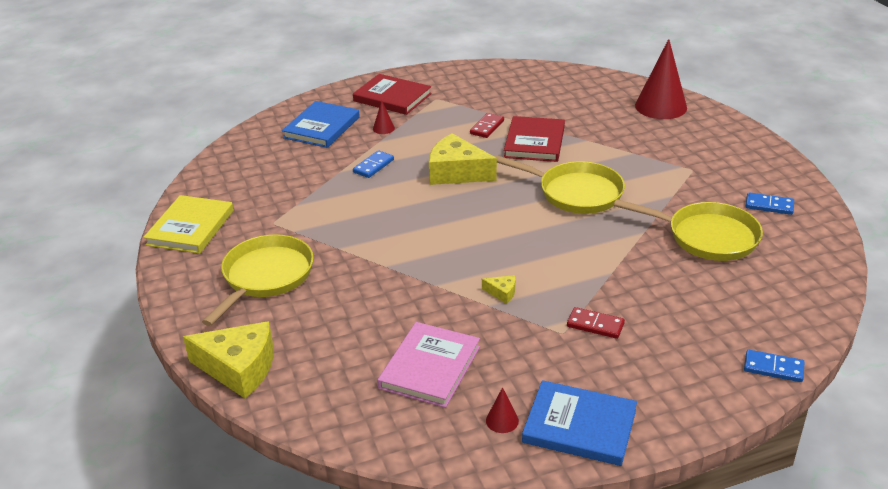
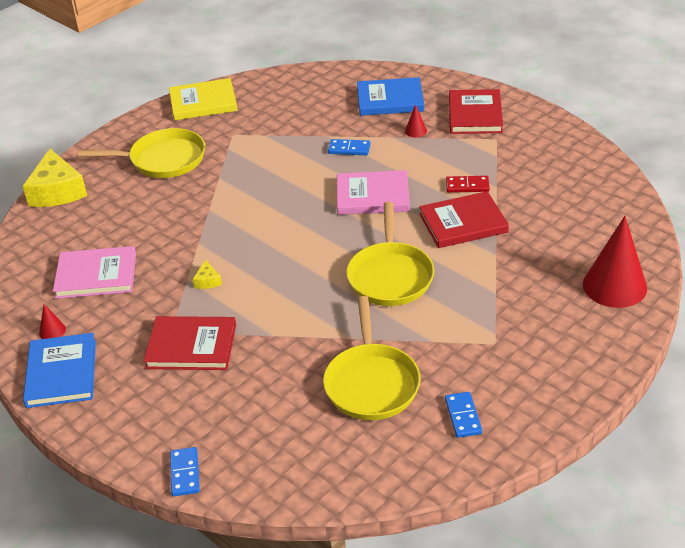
camera: 65 degrees right, 5 degrees up
yellow cheese [429,133,497,185] -> pink book [337,170,410,215]
red domino [567,307,625,339] -> red book [144,316,236,370]

